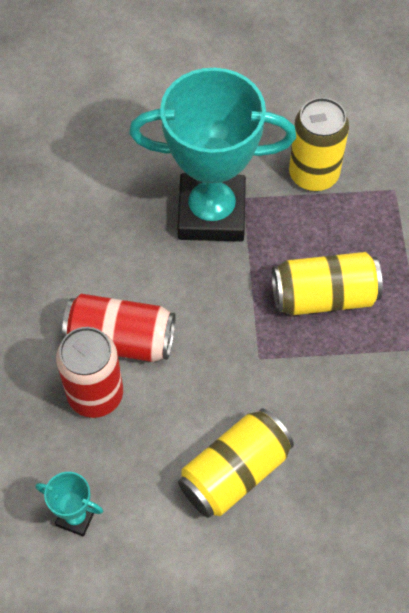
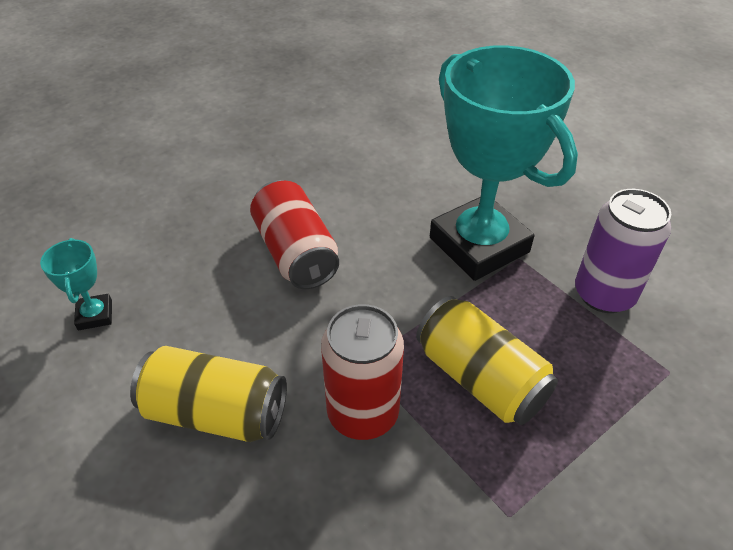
camera: 55 degrees right, 15 degrees down
red can [56,327,123,418] -> red can moved to [321,304,404,440]
yellow can [289,97,349,191] -> purple can [575,189,671,313]

